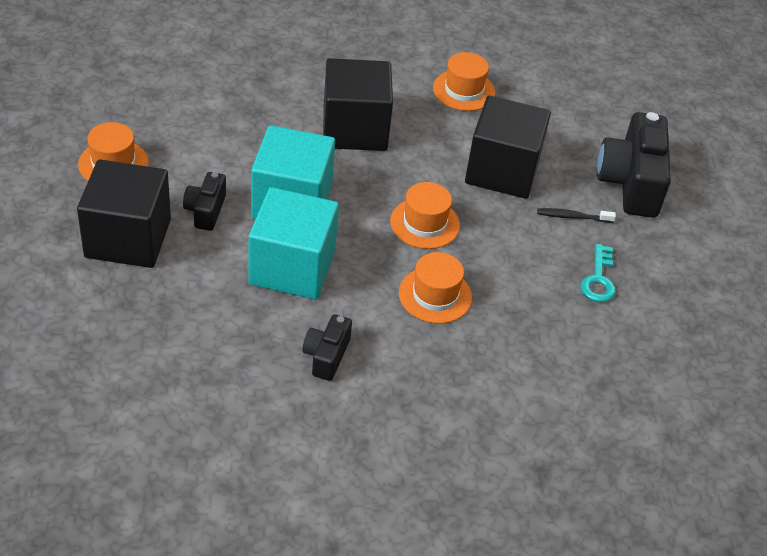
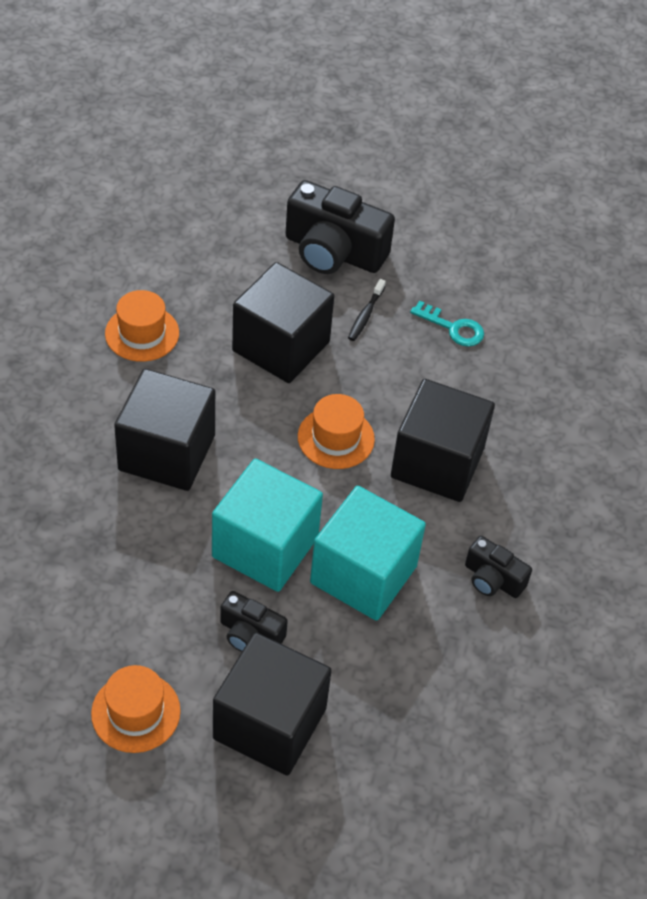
camera: 70 degrees left, 5 degrees up
orange hat [399,252,472,324] -> black cube [391,379,495,502]

